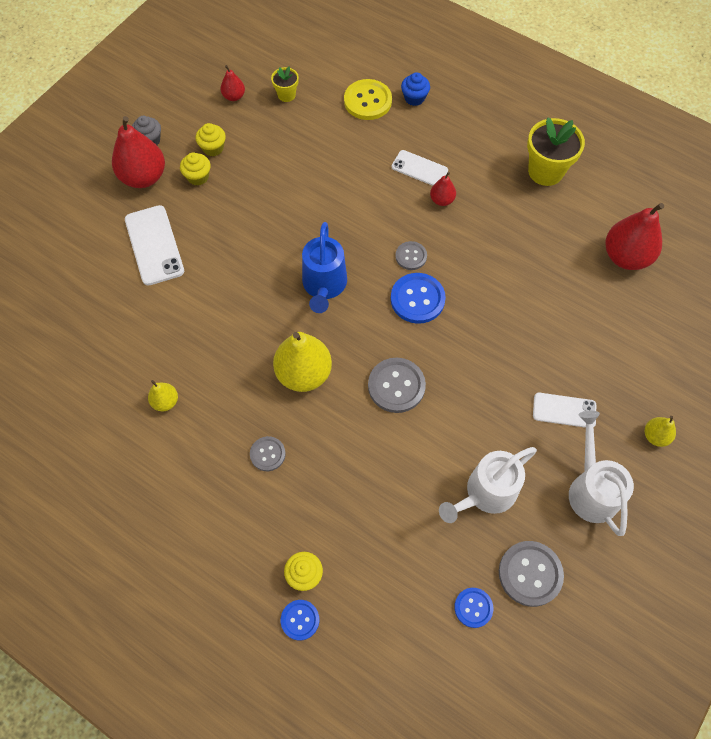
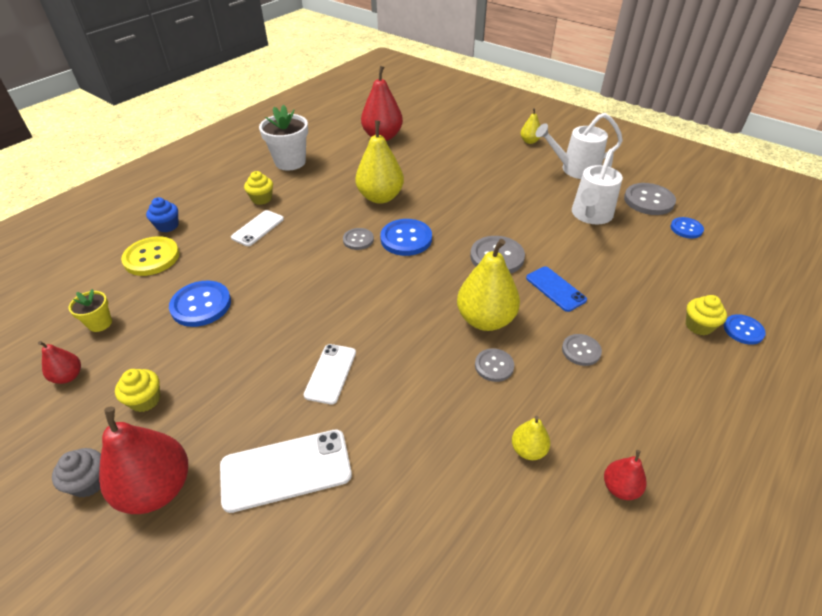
camera: 85 degrees left, 20 degrees down
yellow cupcake [180,153,211,186] -> yellow cupcake moved to [244,171,273,205]
blue watering can [302,222,347,313] -> none
red pear [430,172,456,206] -> red pear moved to [604,450,647,500]
white watering can [439,447,537,523] -> white watering can turned 60 degrees clockwise [572,149,623,224]
yellow flower pot [527,118,585,186] -> white flower pot [259,105,308,170]
white phone [533,393,596,428] -> white phone moved to [304,344,356,405]
none -> blue button [169,281,231,327]
none -> yellow pear [355,120,404,204]
none -> grey button [475,348,514,382]
none -> blue phone [526,266,587,312]

